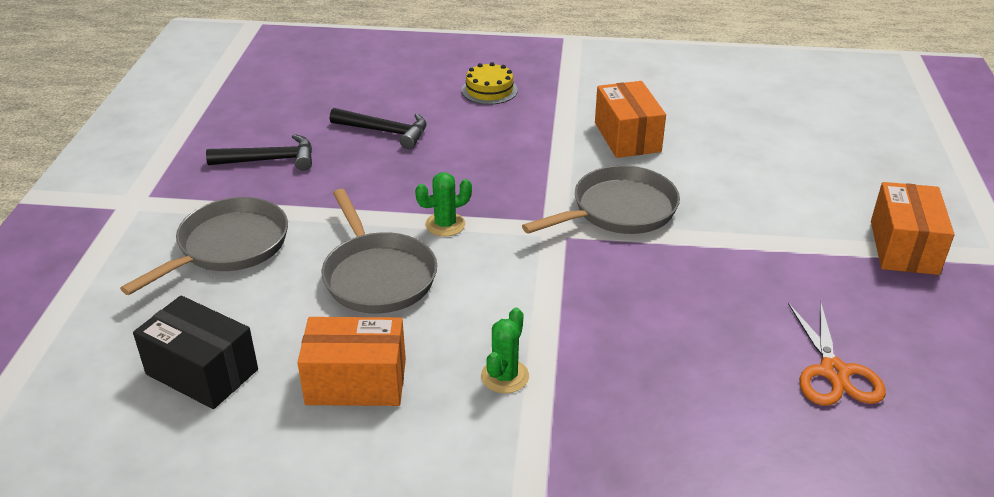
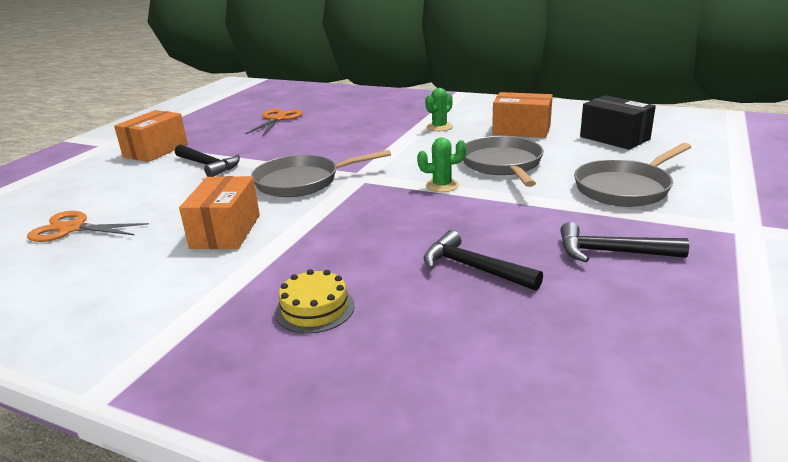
camera: 160 degrees left, 10 degrees down
none -> orange scissors [27,211,149,242]
none -> black hammer [175,144,240,177]

